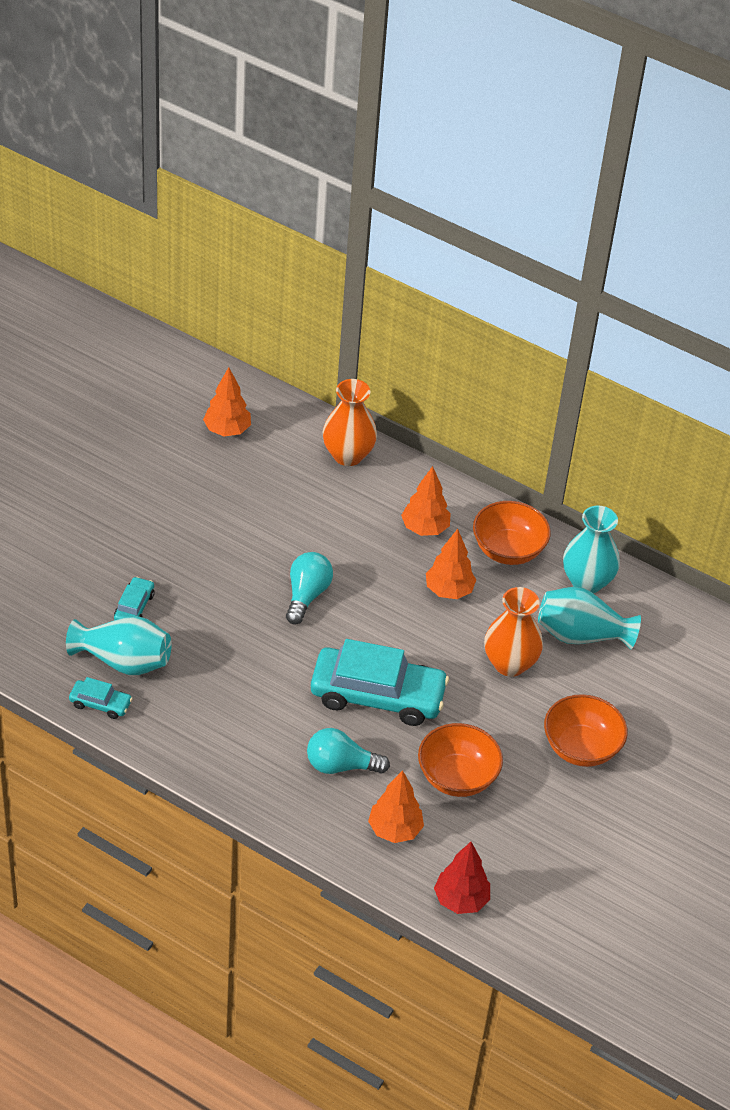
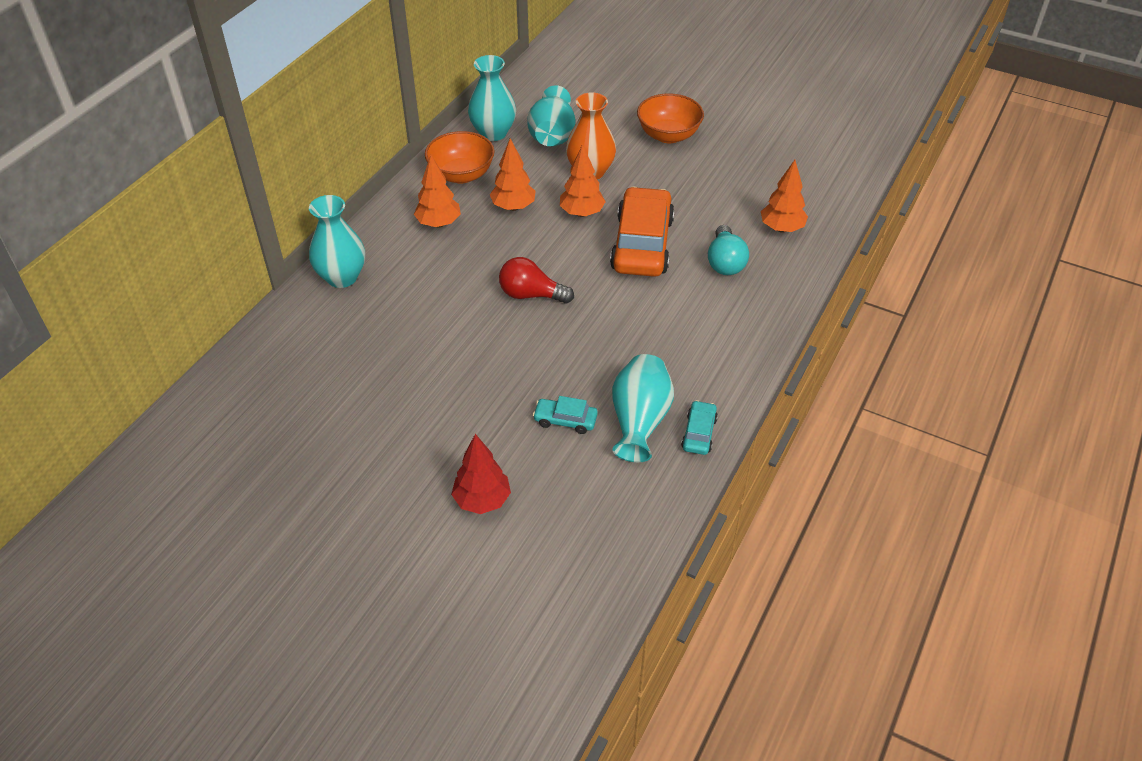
camera: 90 degrees left, 0 degrees up
orange tree [203,367,251,437] -> orange tree moved to [560,144,606,217]
turquoise light bulb [286,552,333,625] -> red light bulb [499,257,574,304]
turquoise car [311,639,449,726] -> orange car [610,187,675,277]
orange vase [323,379,377,466] -> turquoise vase [309,195,365,288]
orange bowl [418,723,503,797] -> none
red tree [434,842,490,914] -> red tree moved to [451,434,511,514]

